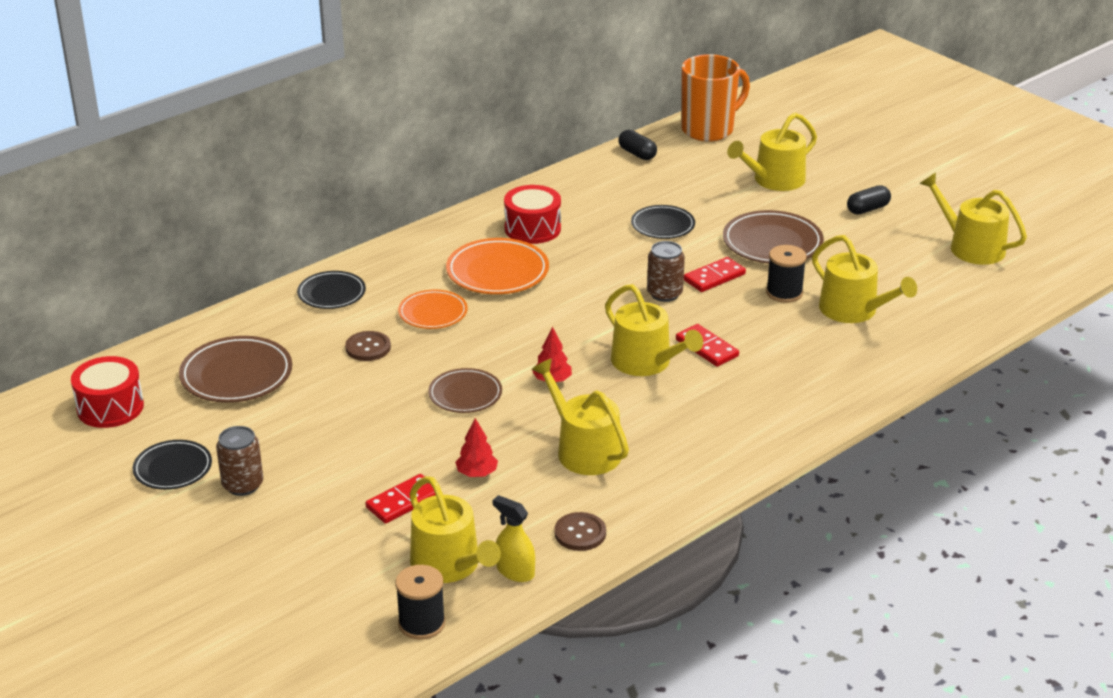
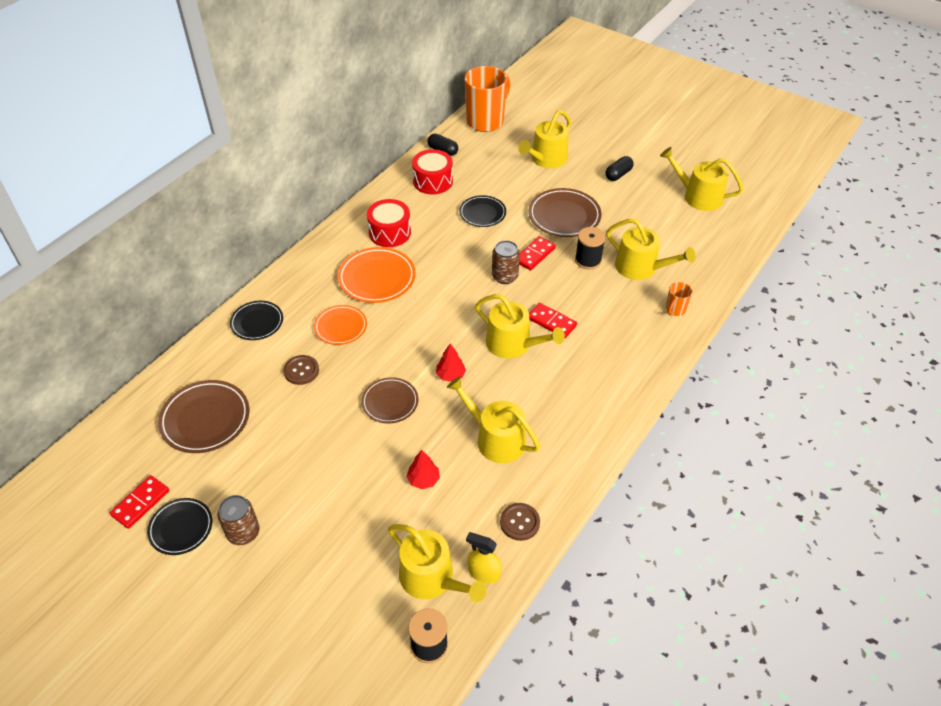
camera: 15 degrees left, 15 degrees up
red drum [71,356,144,428] -> red drum moved to [412,149,453,194]
red domino [366,474,436,524] -> red domino moved to [110,475,169,529]
none -> orange mug [666,282,693,316]

